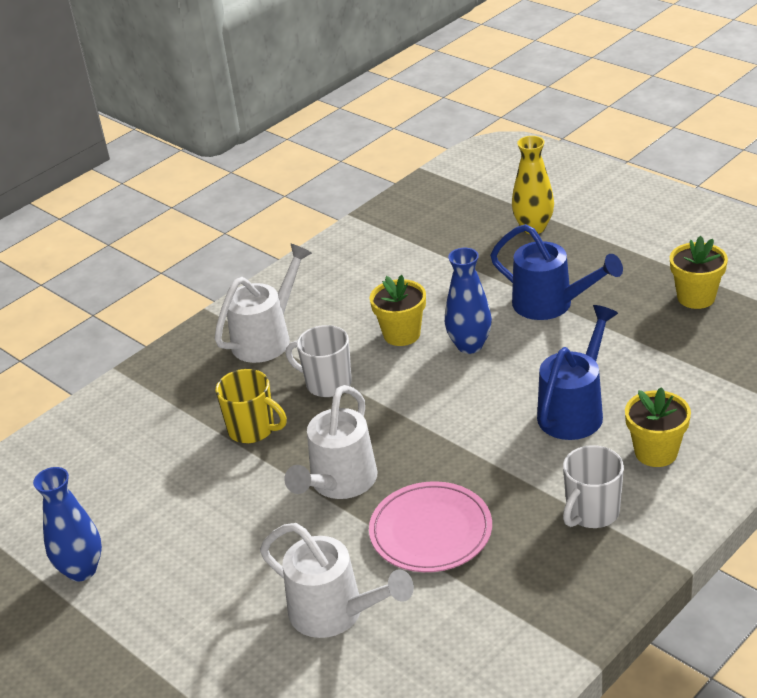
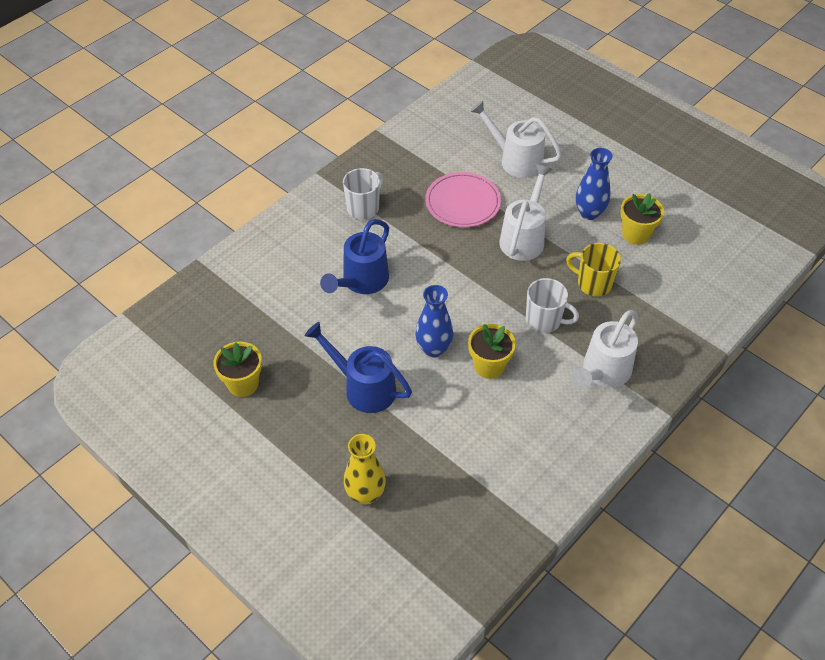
camera: 175 degrees right, 15 degrees up
blue vase [33,467,102,582] -> blue vase moved to [576,148,613,220]
yellow flower pot [625,387,691,467] -> yellow flower pot moved to [620,193,664,245]

